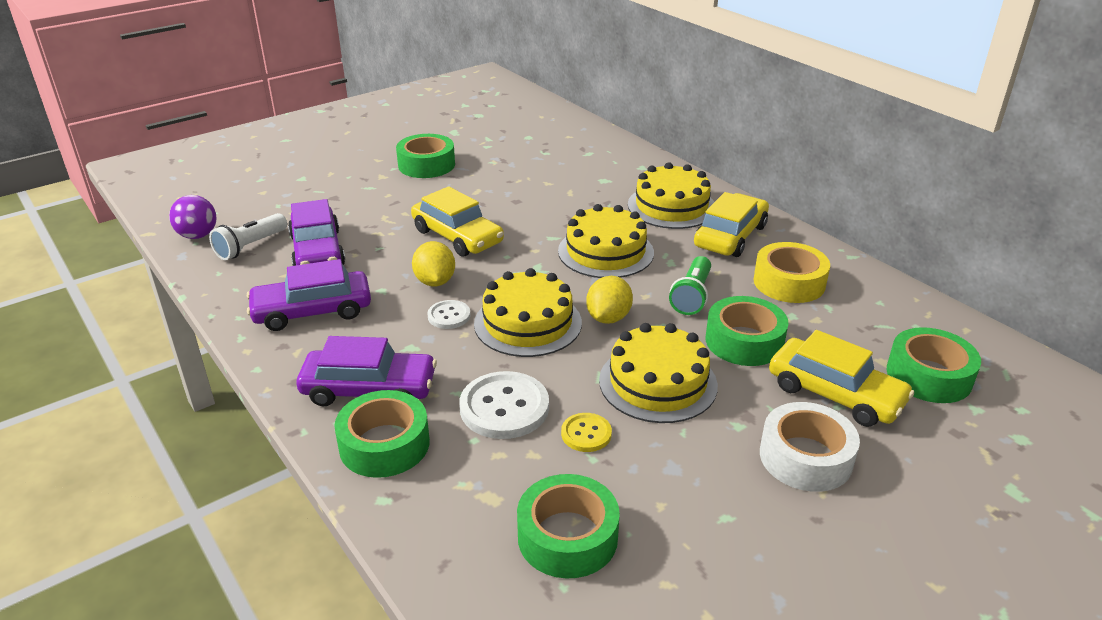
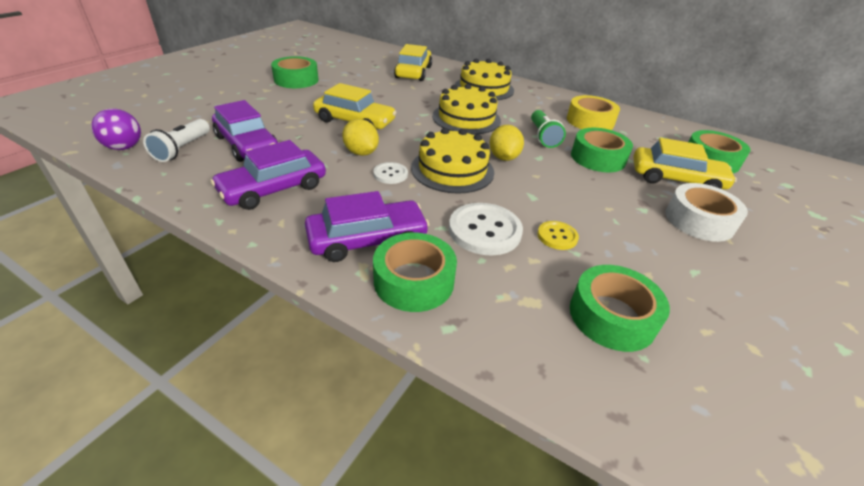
camera: 25 degrees left, 5 degrees up
yellow cake [599,323,718,423] -> none
yellow car [694,192,769,257] -> yellow car moved to [394,44,432,81]

